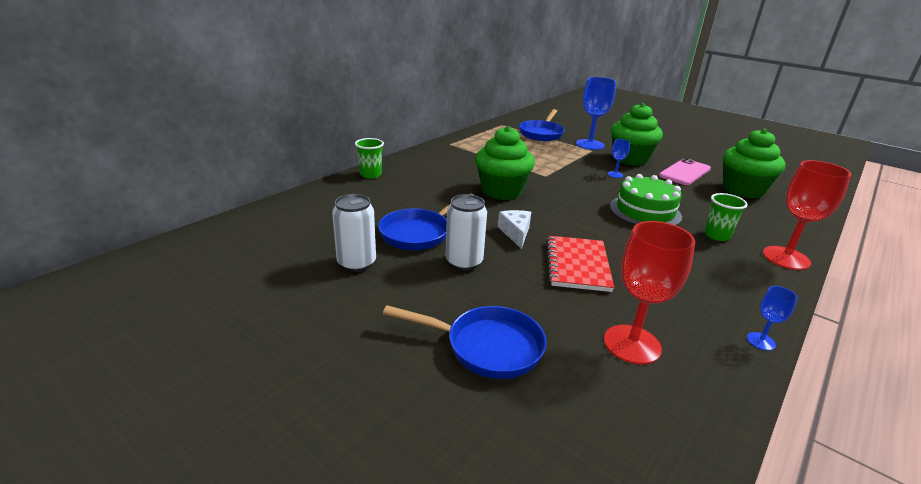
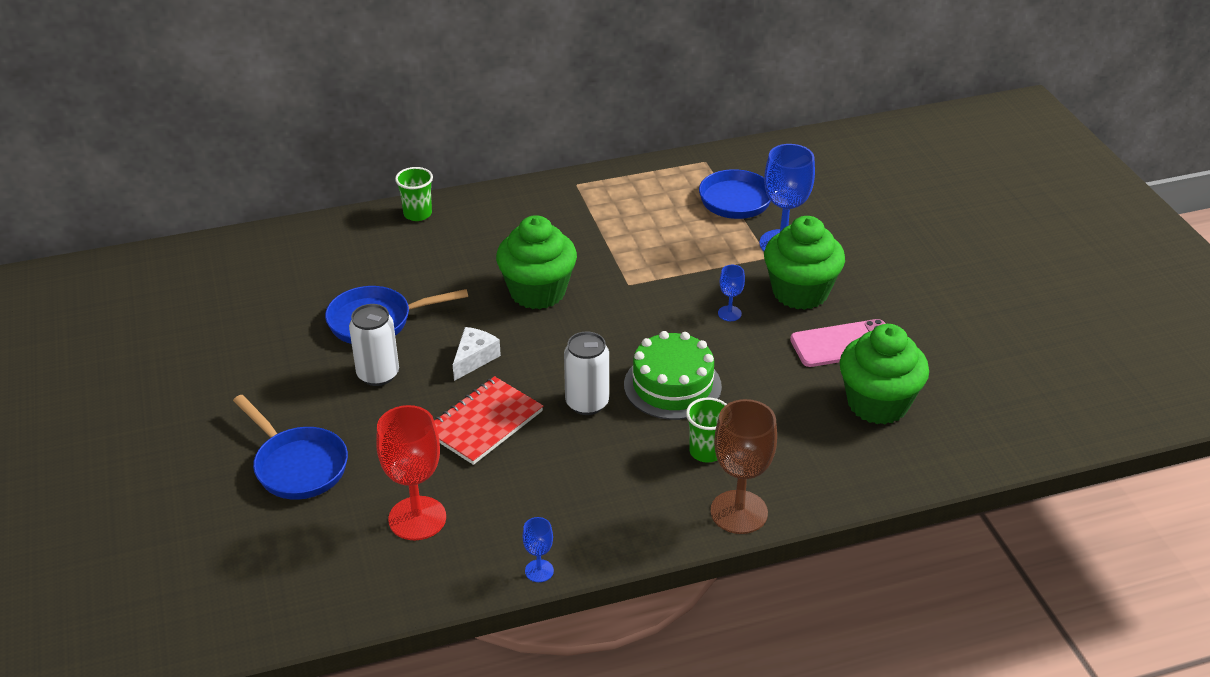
camera: 35 degrees right, 10 degrees up
white can [332,194,376,272] -> white can moved to [564,332,609,415]
red goblet [763,160,851,270] -> brown goblet [710,399,777,534]

